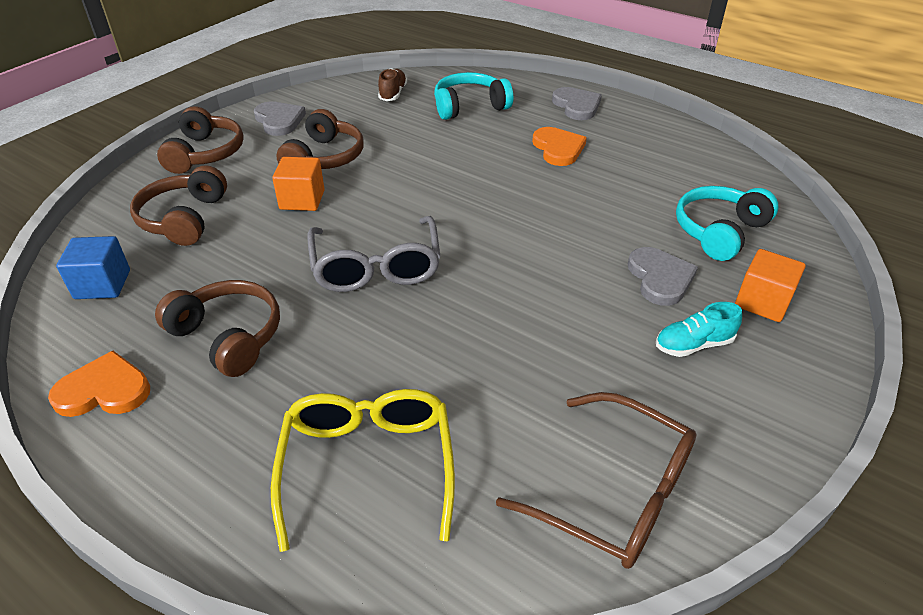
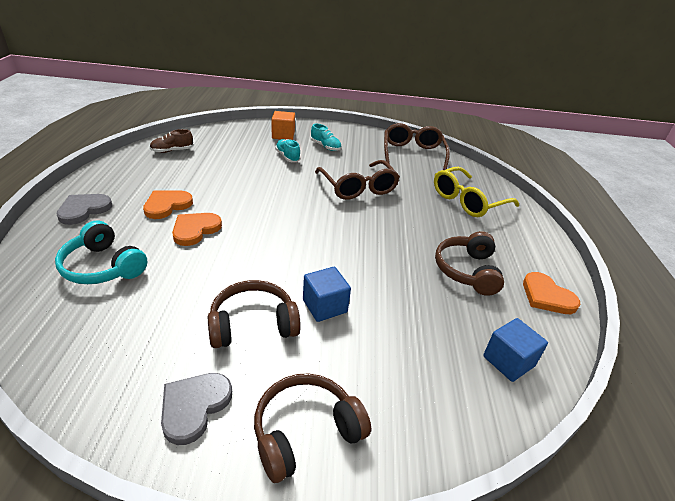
camera: 125 degrees left, 5 degrees down
brown headphones [130,165,227,246] -> none
orange cube [272,157,325,211] -> blue cube [303,267,351,322]
grey glasses [307,216,441,292] -> none
brown shoe [378,68,407,101] -> brown shoe moved to [150,129,193,153]
grey heart [628,247,698,306] -> turquoise shoe [275,139,301,162]
turquoise headphones [676,186,778,261] -> none
none -> orange heart [172,213,222,246]
none -> brown glasses [315,160,400,200]

